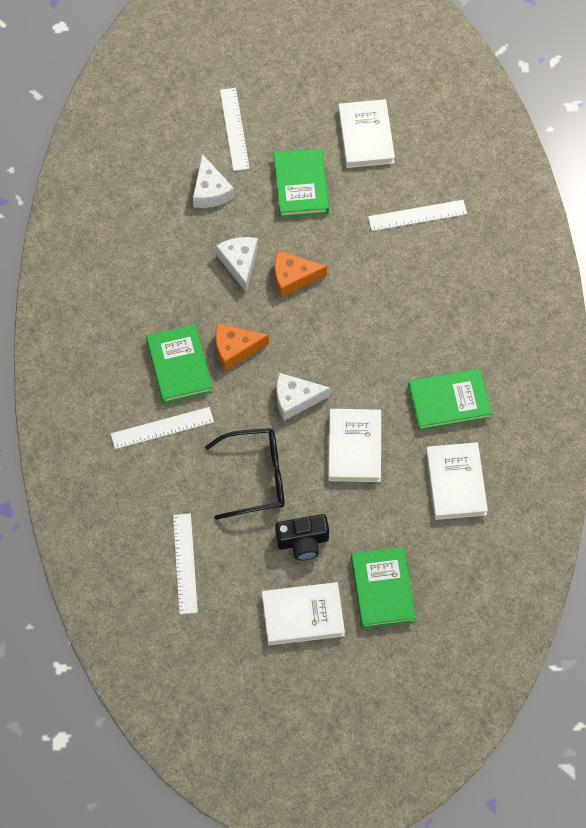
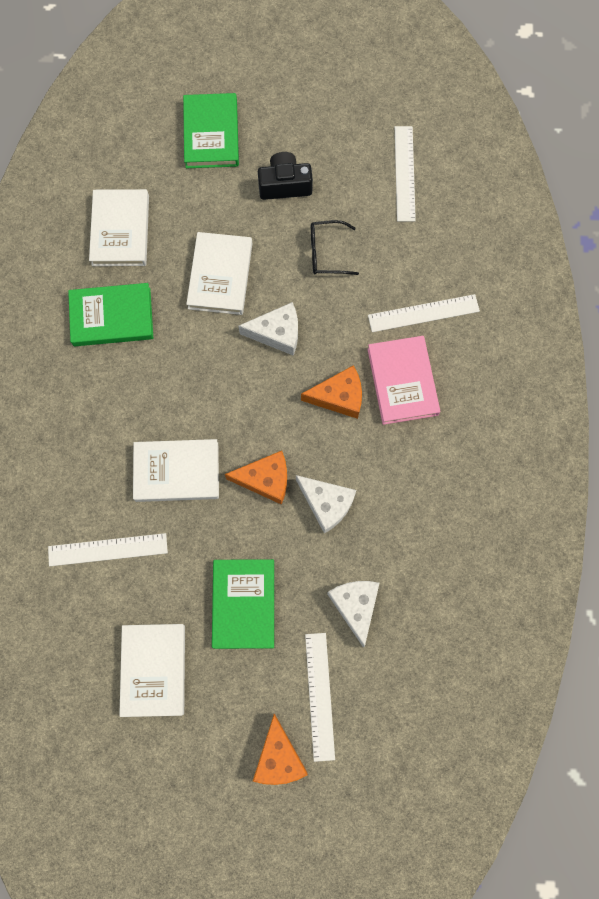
camera: 175 degrees left, 10 degrees up
green book [146,324,213,404] -> pink book [367,336,440,425]
black glasses [205,428,285,520] -> black glasses [311,220,359,275], size x0.62
white cheese [216,237,258,292] -> white cheese turned 45 degrees counterclockwise [296,475,356,534]
white book [262,582,345,645] -> white book moved to [133,439,219,502]
none -> orange cheese [253,713,308,785]

